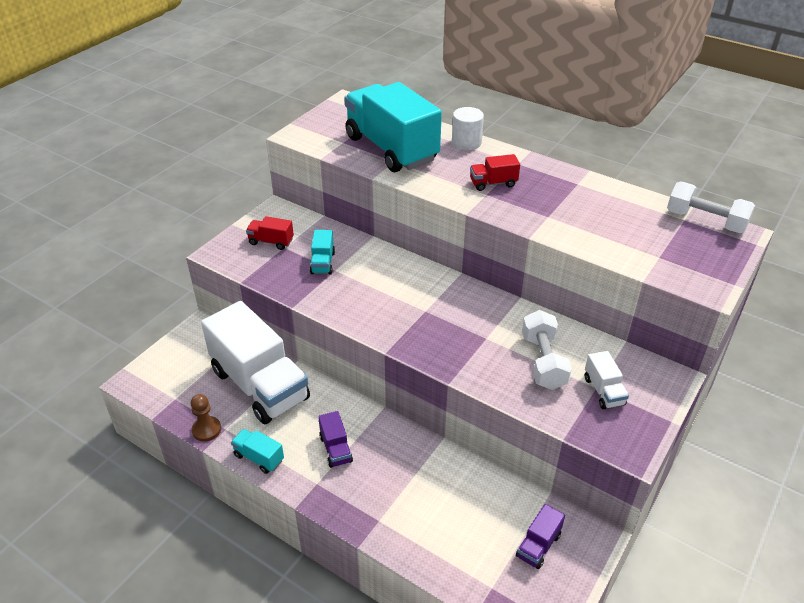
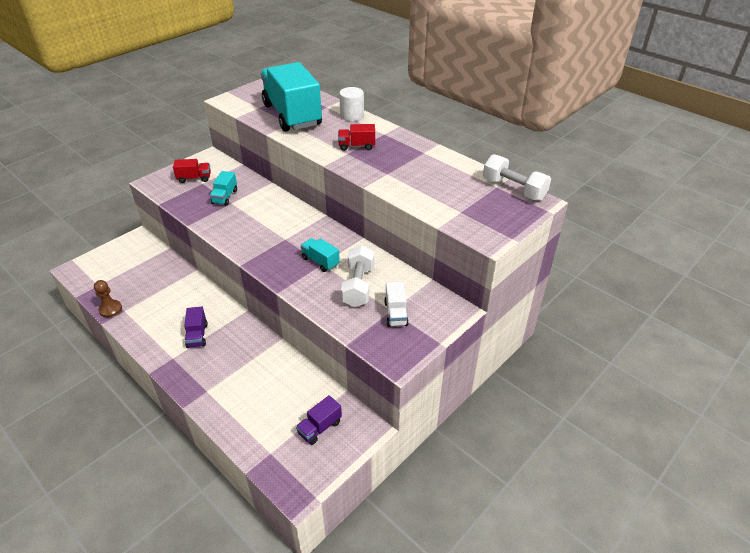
camera: 10 degrees right, 0 degrees up
white truck [201,301,310,424] -> none
turquoise truck [231,429,284,474] -> turquoise truck moved to [301,238,340,272]
red truck [246,216,294,250] -> red truck turned 150 degrees clockwise [173,159,211,183]

